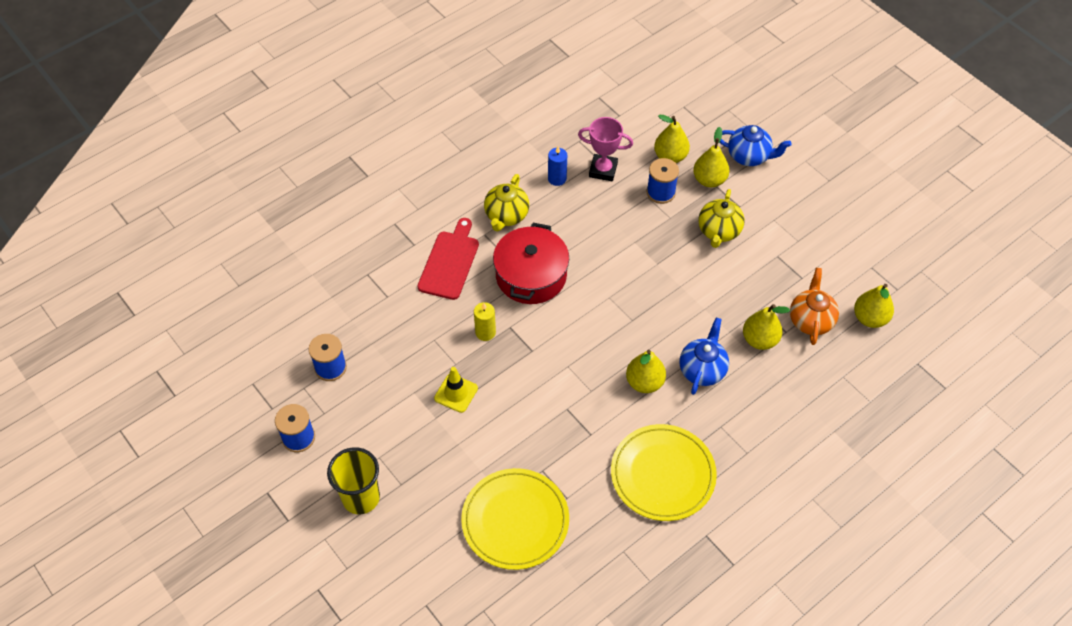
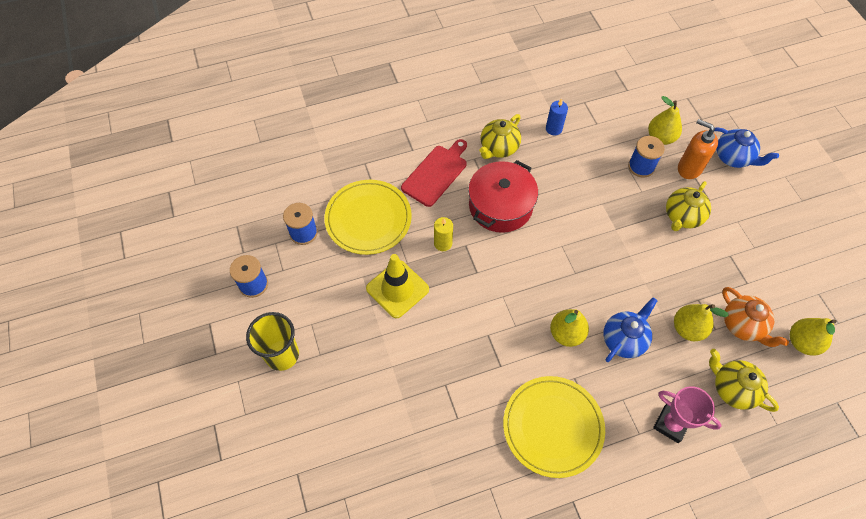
camera: 20 degrees right, 5 degrees up
yellow traffic cone [434,367,478,413] -> yellow traffic cone [366,254,429,318], size x1.54
yellow plate [461,468,569,570] -> yellow plate moved to [324,180,412,255]
pink trophy [578,117,633,181] -> pink trophy moved to [653,386,722,443]
yellow pear [693,127,729,187] -> orange soap dispenser [678,119,718,179]
orange teapot [790,268,839,345] -> orange teapot turned 120 degrees clockwise [722,287,789,347]
none -> yellow teapot [709,349,779,412]

